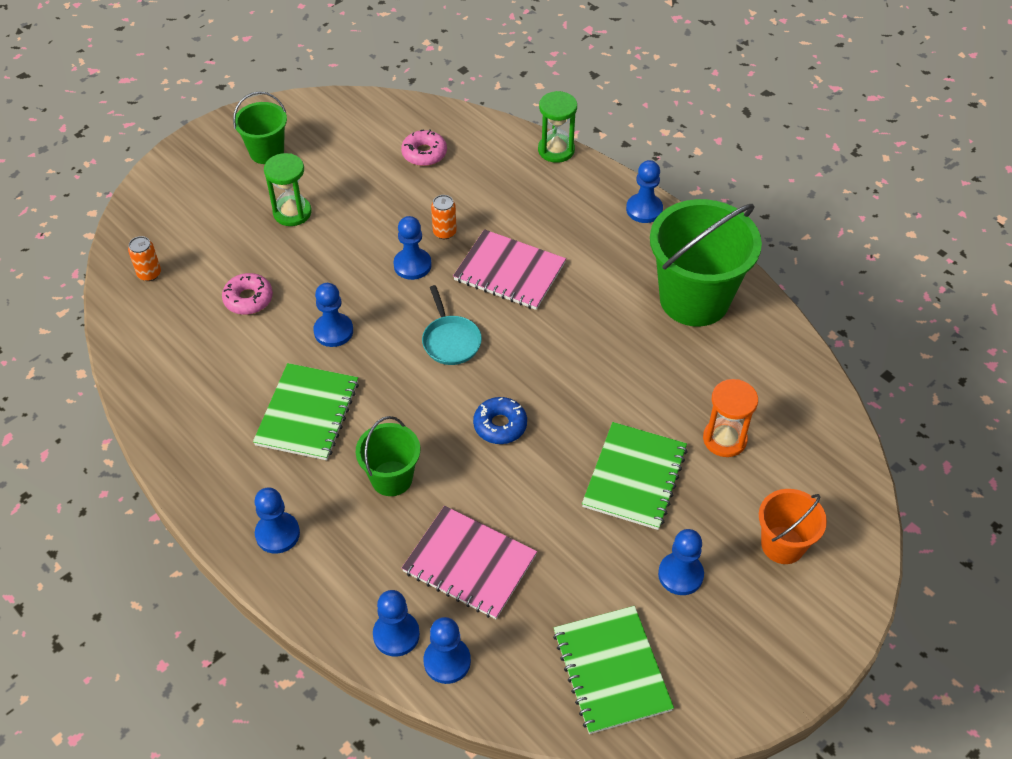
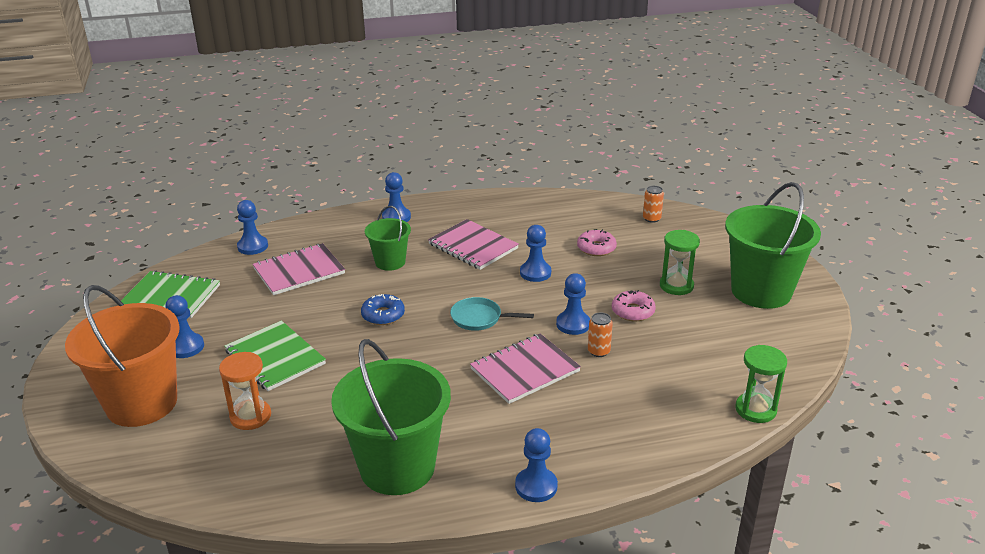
camera: 120 degrees right, 20 degrees down
green bucket [233,91,287,164] -> green bucket [725,182,821,309], size x1.86
green notebook [253,363,359,460] -> pink notebook [428,219,519,270]
blue pawn [373,590,420,657] -> none
pink donut [401,129,447,166] -> pink donut moved to [612,290,656,321]
green hourglass [538,91,577,163] -> green hourglass moved to [735,345,787,423]
orange bucket [759,489,827,564] -> orange bucket [65,285,180,427], size x1.86

